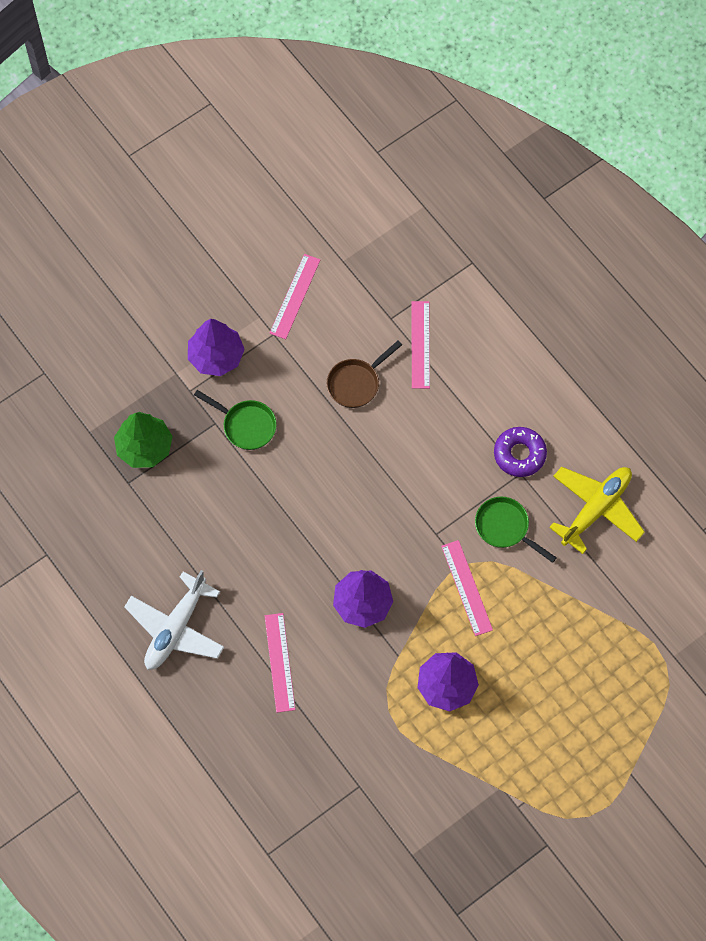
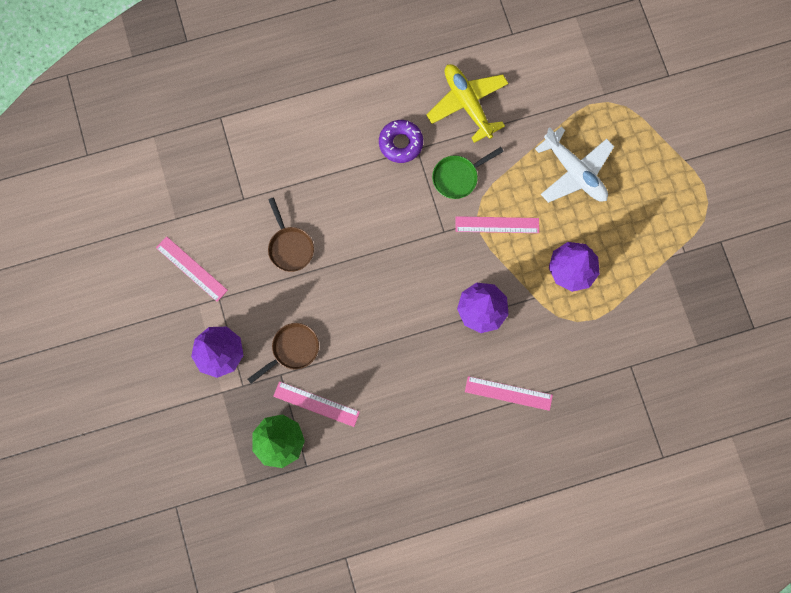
camera: 70 degrees left, 10 degrees up
white plane [124,570,224,670] -> white plane moved to [535,127,614,203]
green pan [194,390,277,450] -> brown pan [248,323,319,384]
pink ruler [411,301,430,389] -> pink ruler moved to [273,381,360,427]

